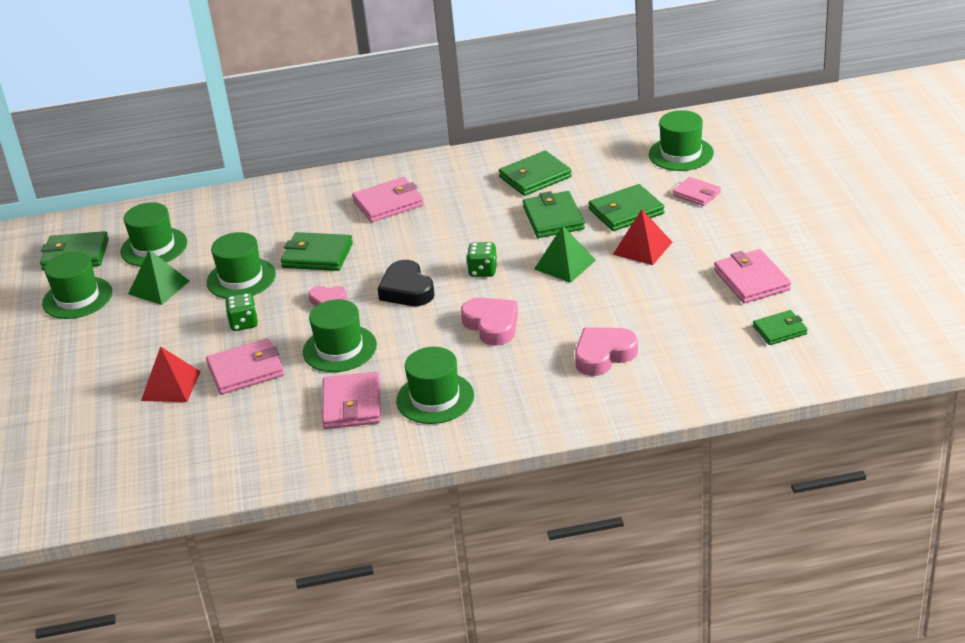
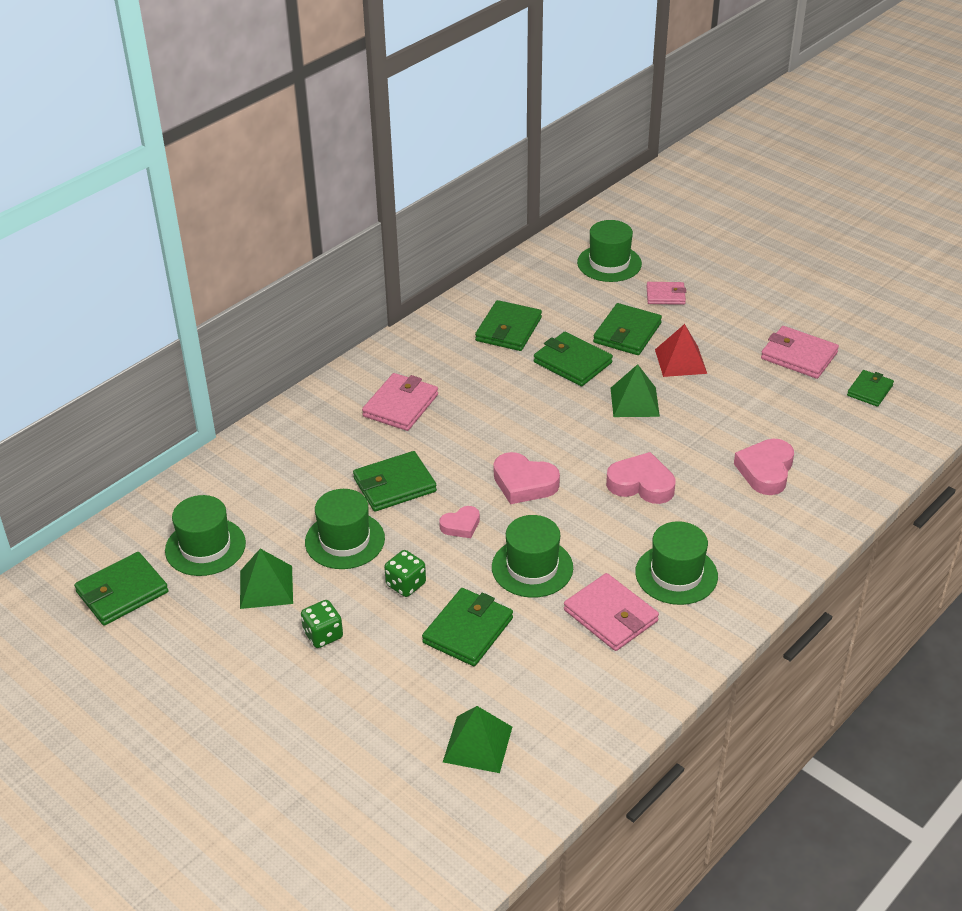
camera: 40 degrees left, 5 degrees up
green hat [42,252,112,319] -> none
red pyramid [141,346,201,402] -> none
pink wallet [206,338,284,395] -> green wallet [422,588,513,666]
black heart [378,260,435,306] -> pink heart [494,452,560,504]
green dice [466,242,497,277] -> green dice moved to [301,600,343,648]
none -> green pyramid [443,706,512,773]

